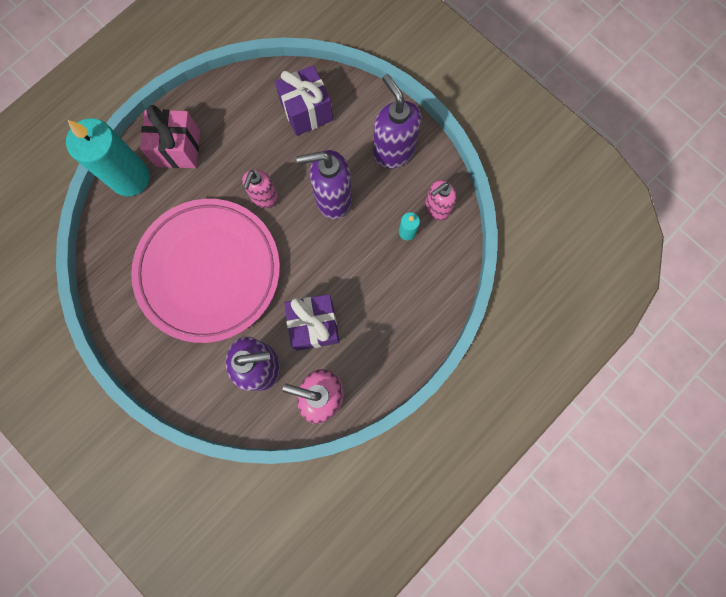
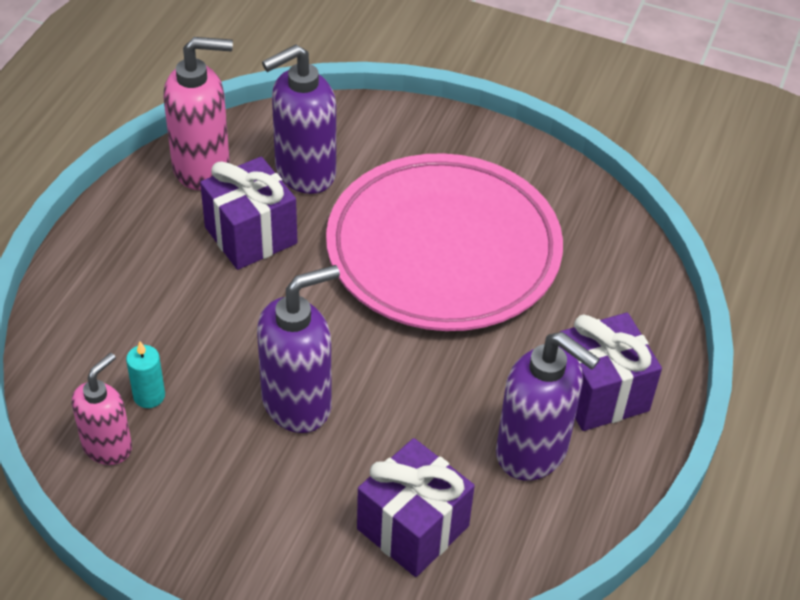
camera: 155 degrees right, 30 degrees down
turquoise candle [66,118,150,196] -> none
pink gift [140,105,200,168] -> purple gift [559,313,662,431]
pink soap dispenser [242,170,278,208] -> none
purple soap dispenser [373,74,421,169] -> purple soap dispenser moved to [496,332,600,481]

